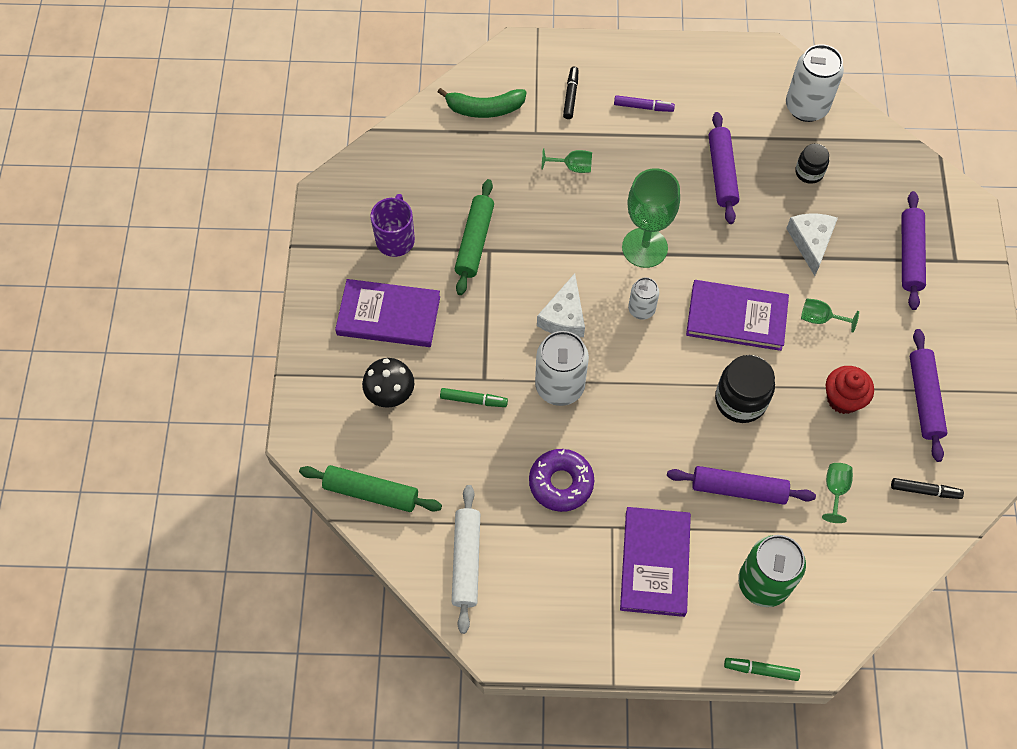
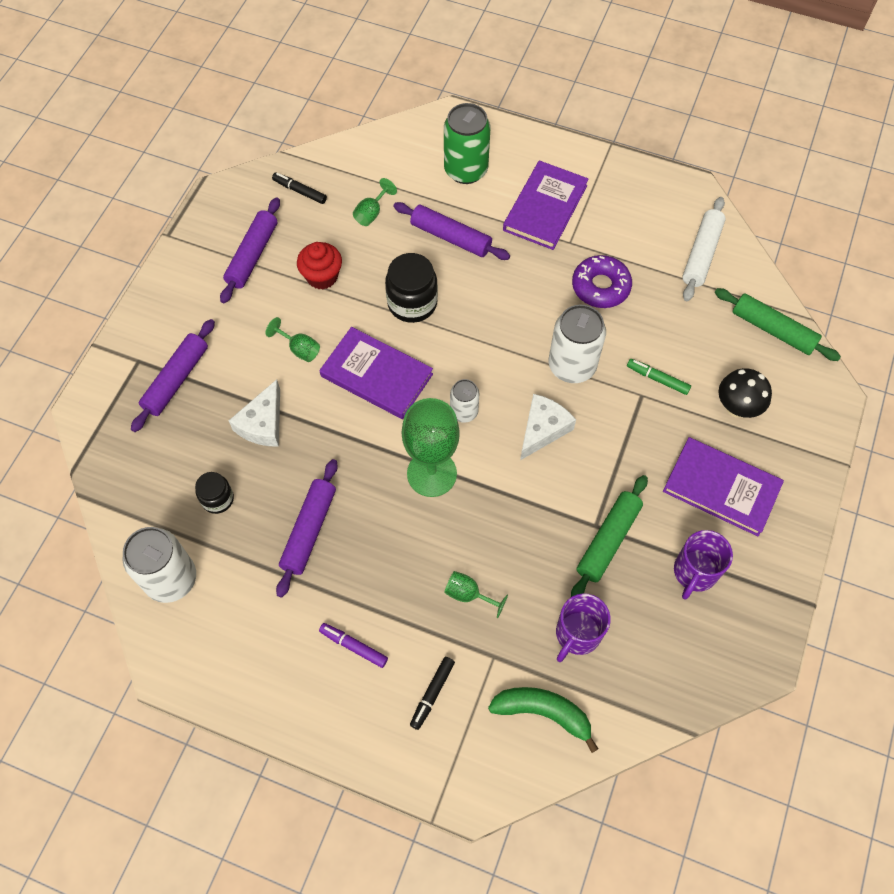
camera: 160 degrees left, 0 degrees up
green marker [724,658,800,681] -> none
none -> purple mug [556,593,611,662]

